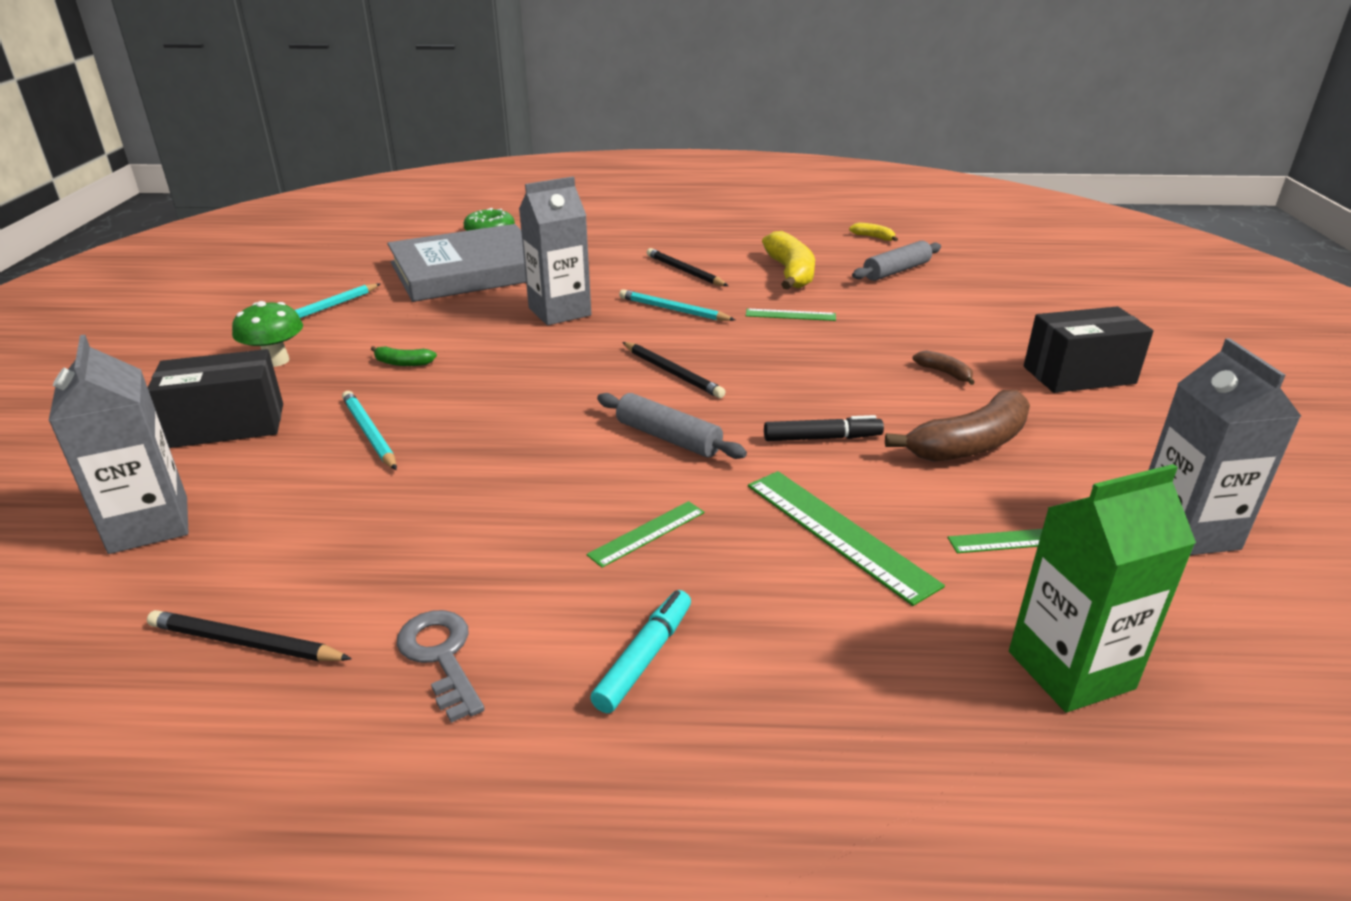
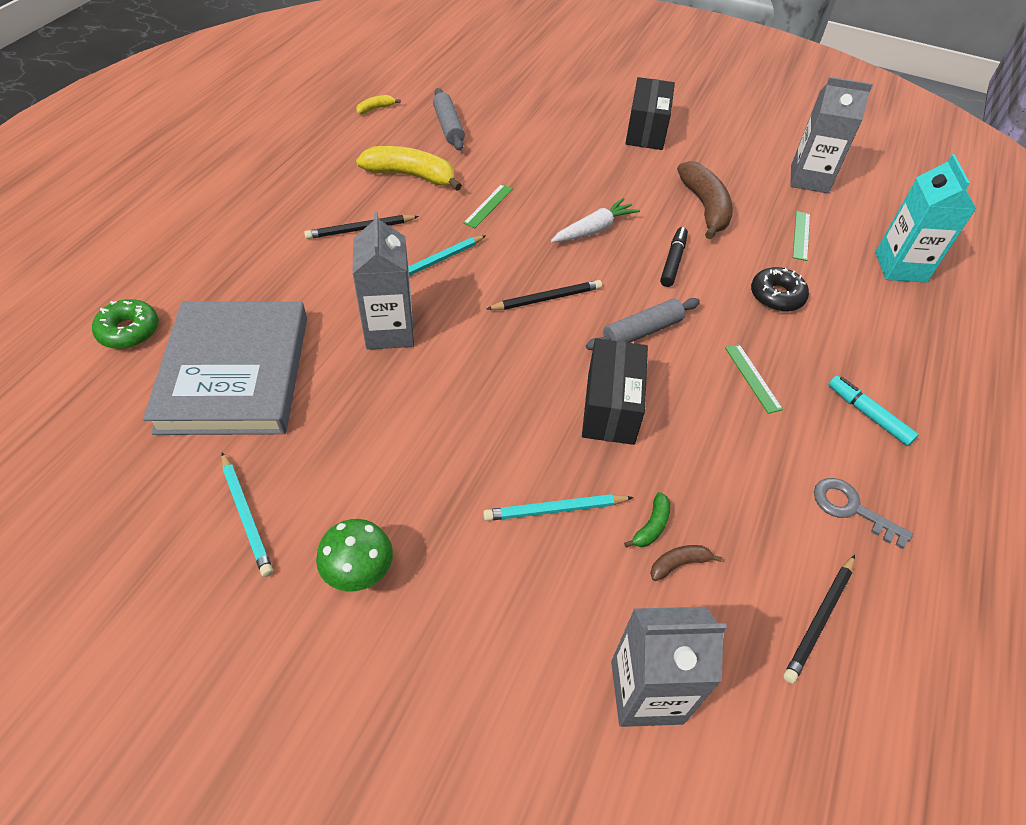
camera: 70 degrees left, 20 degrees up
black box [148,349,283,448] -> black box moved to [582,338,648,445]
green banana [371,346,437,366] -> green banana moved to [624,492,670,547]
grey key [397,610,485,723] -> grey key turned 45 degrees clockwise [814,478,913,549]
green ruler [748,471,945,606] -> black donut [751,267,809,312]
brown banana [913,350,975,385] -> brown banana moved to [650,545,722,581]
green carton [1009,464,1196,712] -> turquoise carton [875,154,976,283]
none -> white carrot [551,198,640,242]

